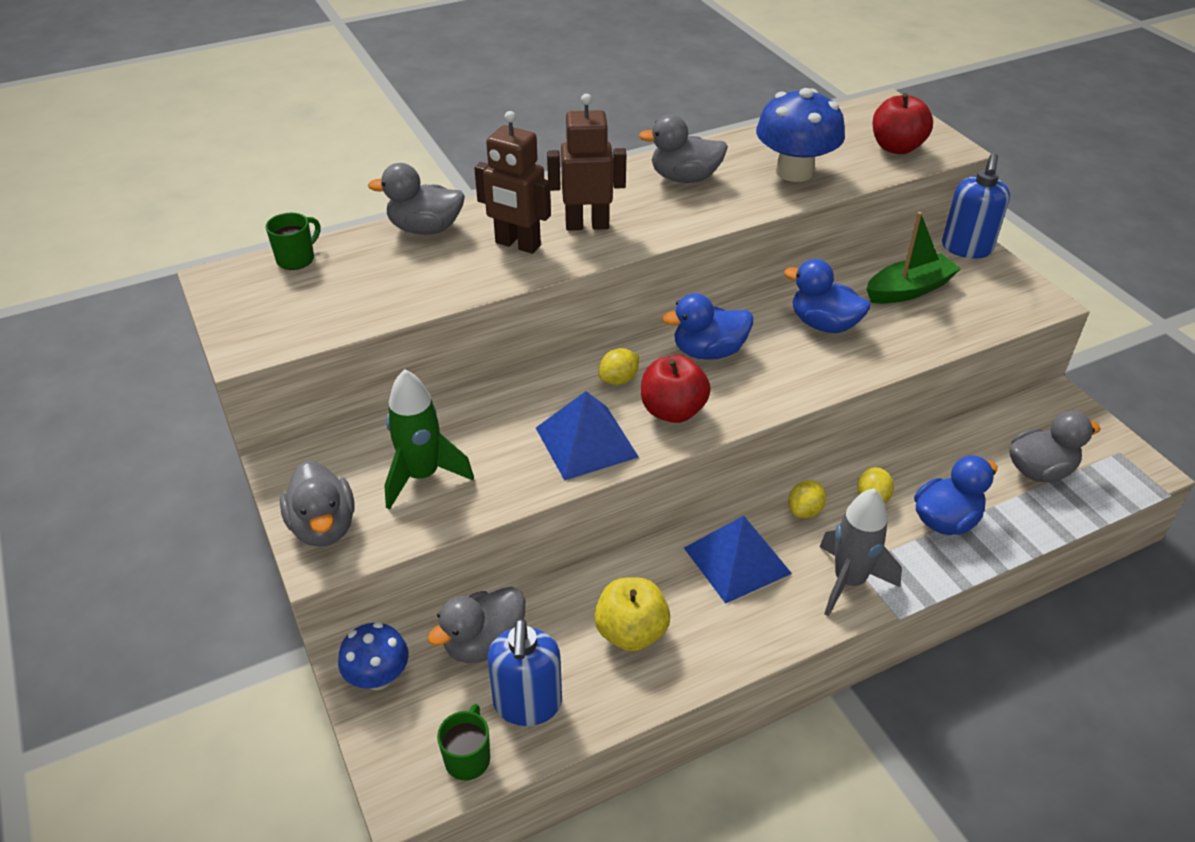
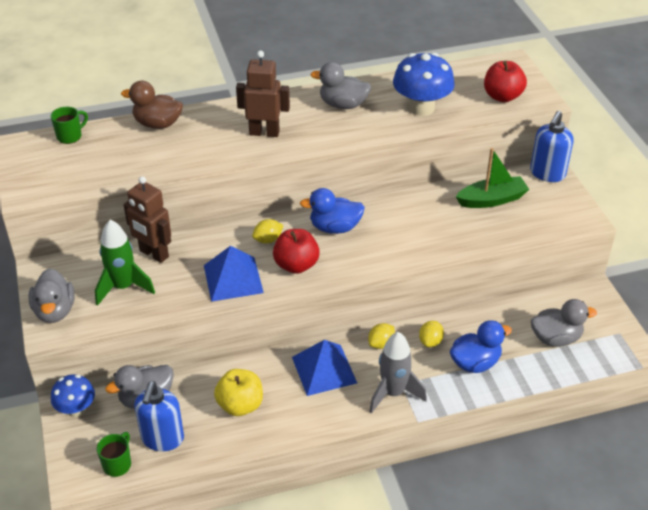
camera: 10 degrees right, 0 degrees up
grey duck [368,163,465,235] -> brown duck [121,81,183,129]
brown robot [474,111,551,254] -> brown robot moved to [124,176,171,263]
blue duck [784,259,870,333] -> none

